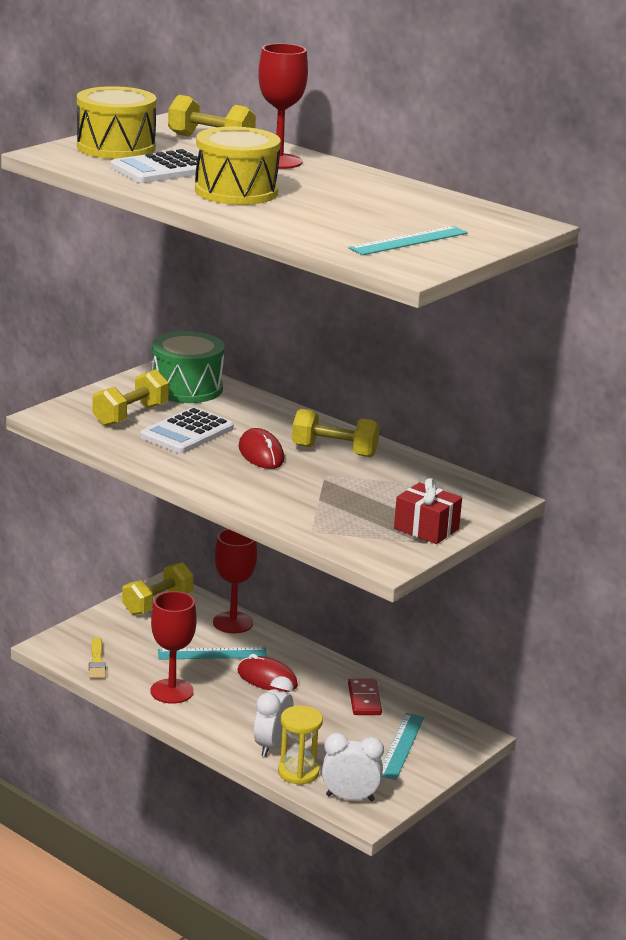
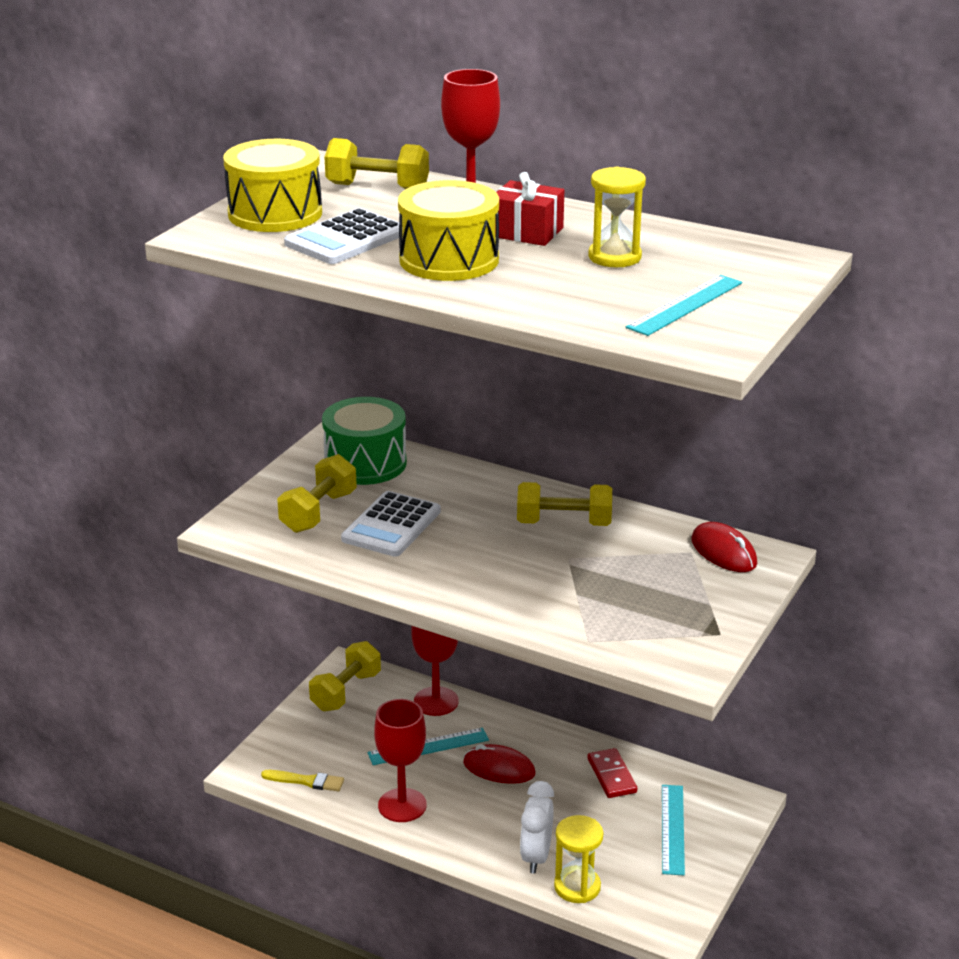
camera: 10 degrees left, 5 degrees up
yellow brush [89,637,106,679] -> yellow brush turned 60 degrees counterclockwise [261,770,344,791]
red mouse [239,428,284,469] -> red mouse moved to [691,522,757,572]
white clock [322,733,384,801] -> none
red gift [394,478,462,544] -> red gift moved to [495,172,564,246]
none -> yellow hourglass [588,167,646,267]

